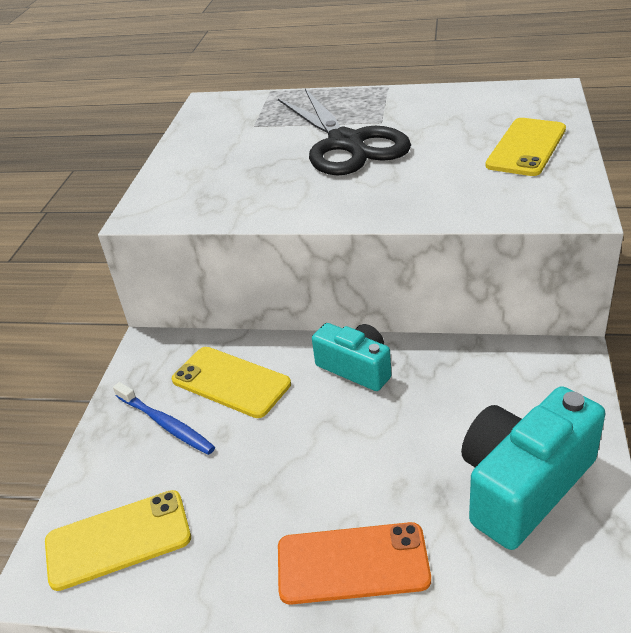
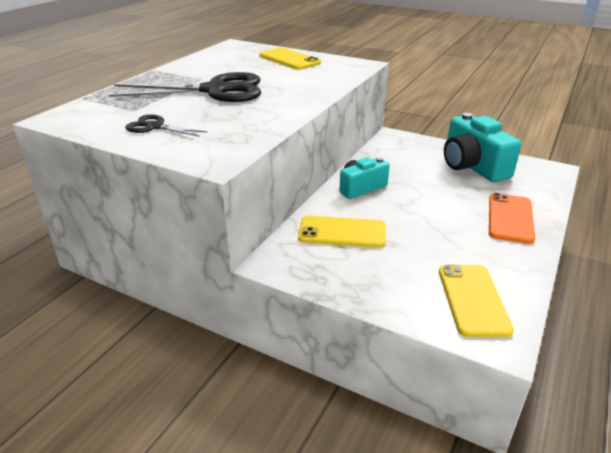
camera: 75 degrees left, 5 degrees down
blue toothbrush [113,382,215,455] -> none
yellow phone [172,347,291,418] -> yellow phone turned 45 degrees clockwise [298,216,386,248]
none -> black scissors [125,114,207,137]

